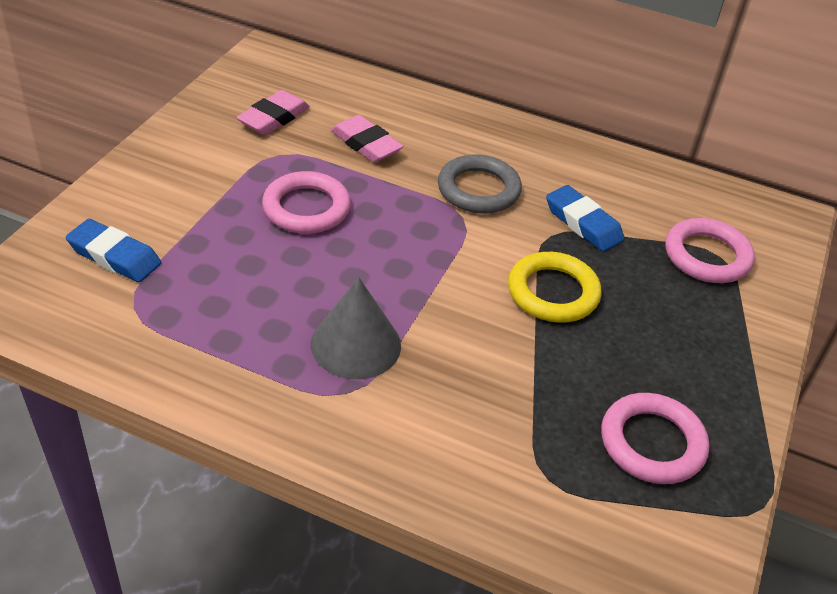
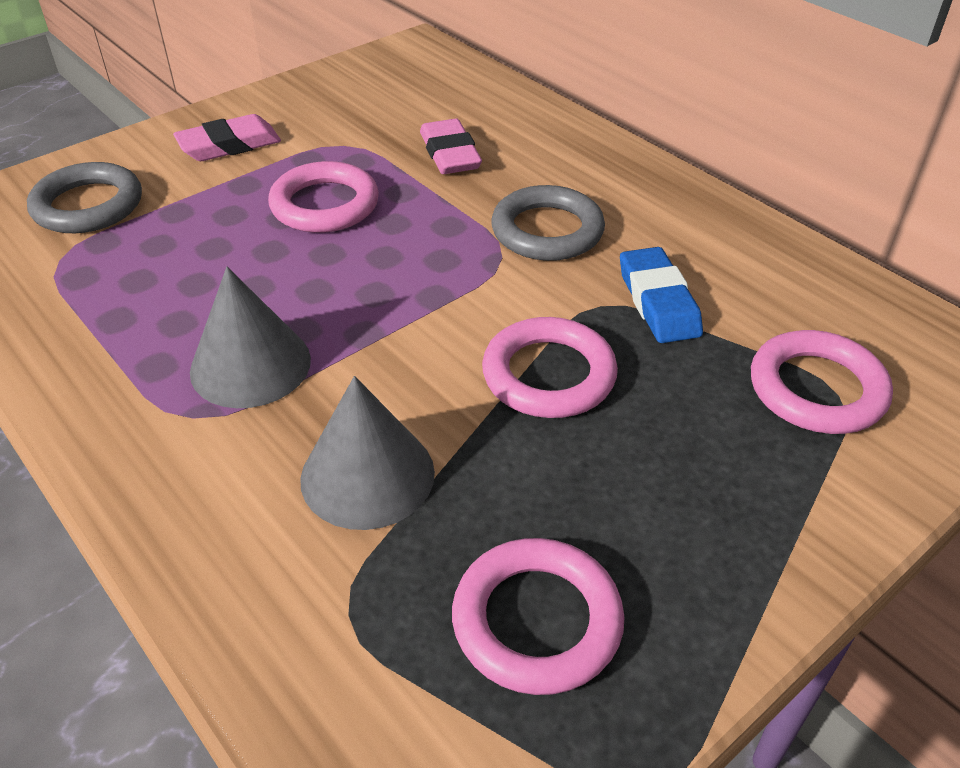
camera: 30 degrees right, 0 degrees up
blue eraser [66,219,161,282] -> grey ring [27,162,142,233]
pink eraser [236,90,310,135] -> pink eraser moved to [173,114,281,161]
yellow ring [508,252,602,323] -> pink ring [482,317,618,418]
none -> grey cone [300,376,435,530]

